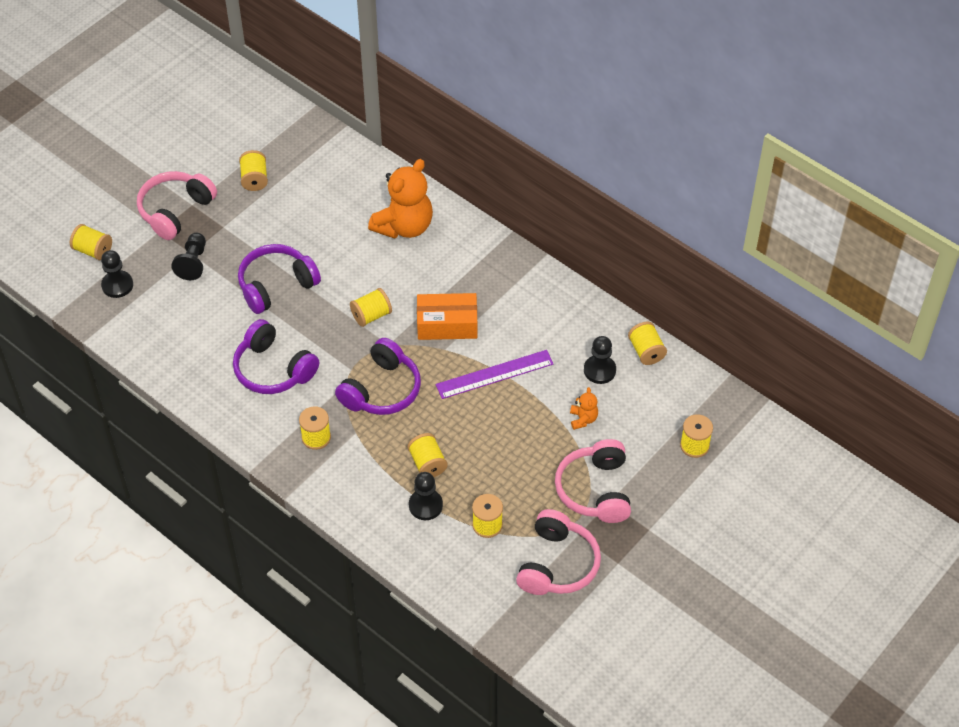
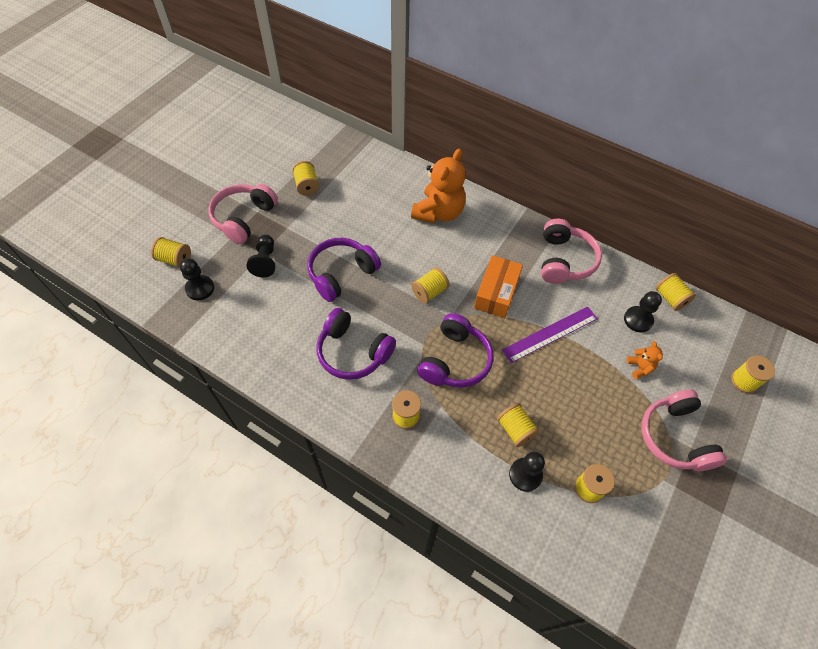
camera: 10 degrees left, 5 degrees up
orange box [417,293,477,340] -> orange box turned 60 degrees counterclockwise [474,255,523,318]
pink headphones [516,509,601,595] -> pink headphones moved to [541,219,602,284]

